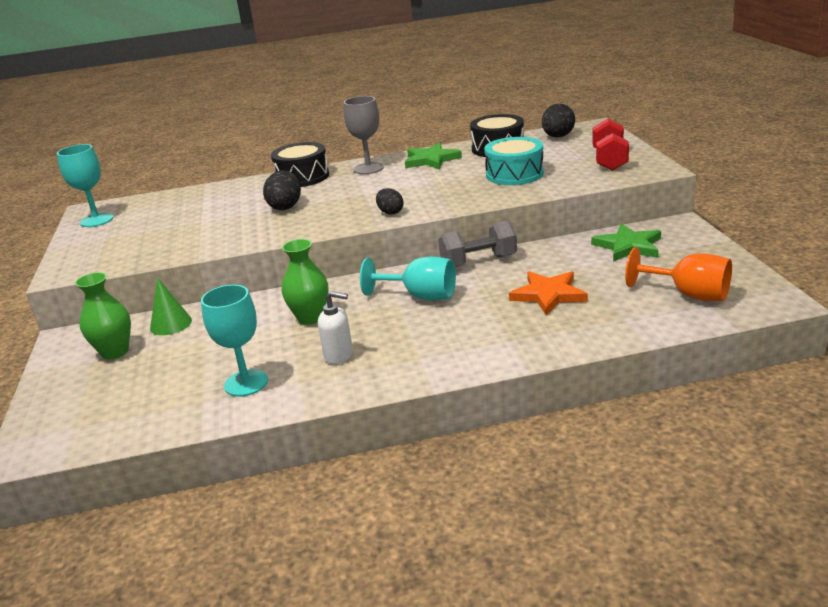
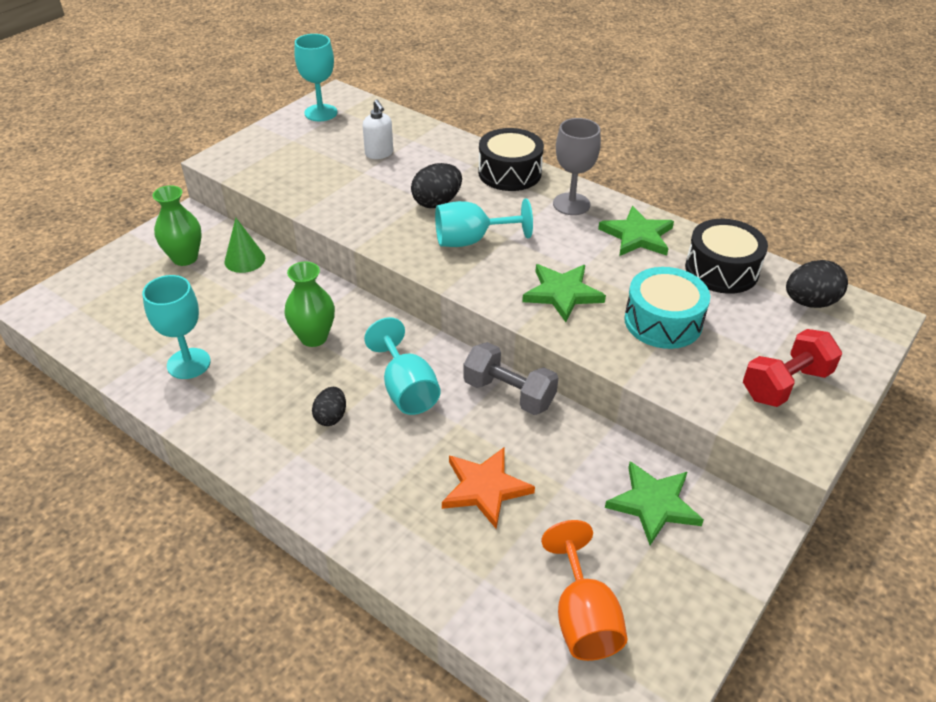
camera: 45 degrees right, 15 degrees up
white soap dispenser [318,291,353,364] -> white soap dispenser moved to [363,99,393,159]
black egg [376,188,404,215] -> black egg moved to [312,387,346,426]
none -> turquoise goblet [435,199,533,247]
none -> green star [522,264,606,322]

